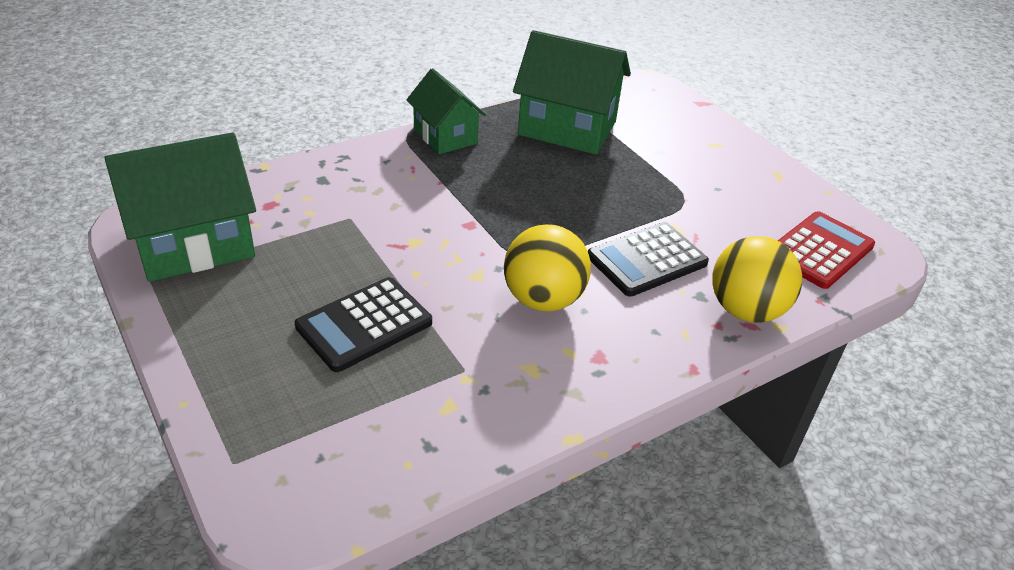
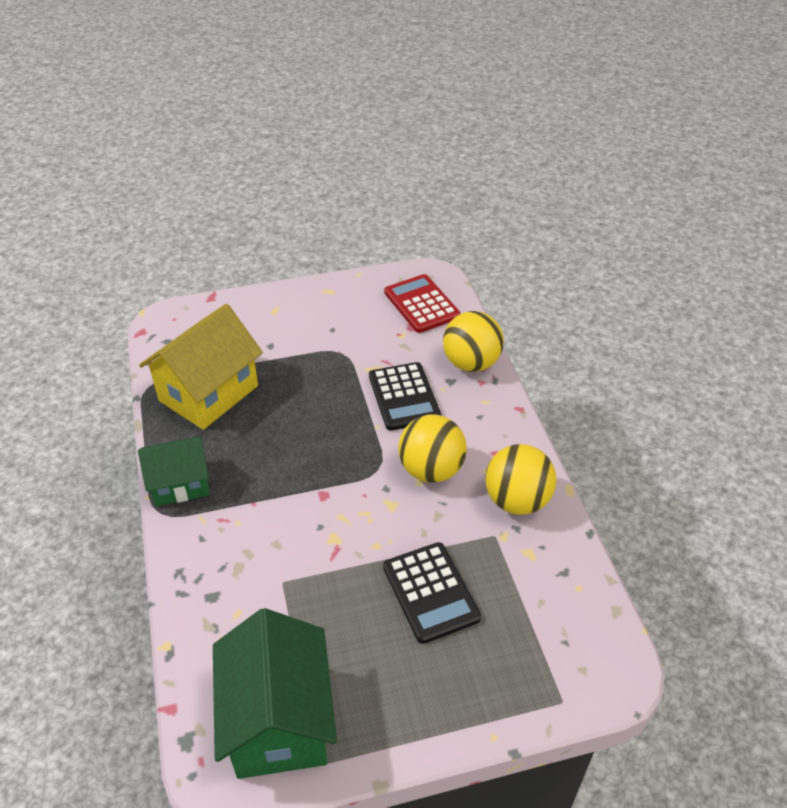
camera: 70 degrees left, 5 degrees up
green house [513,30,631,155] -> yellow house [139,304,263,430]
none -> yellow ball [485,444,557,515]

